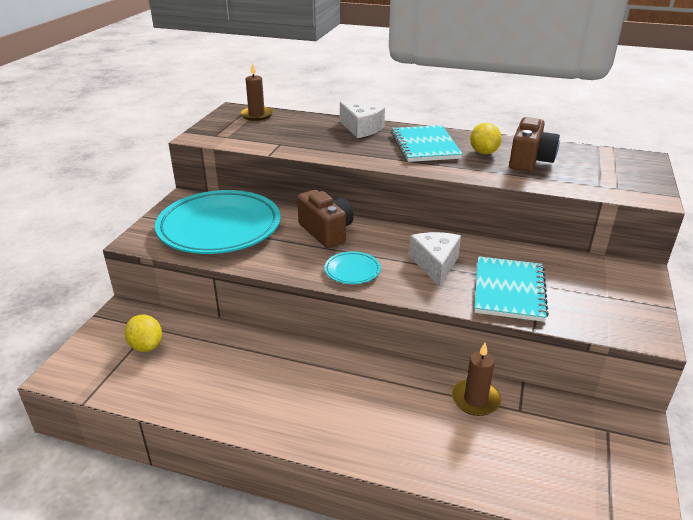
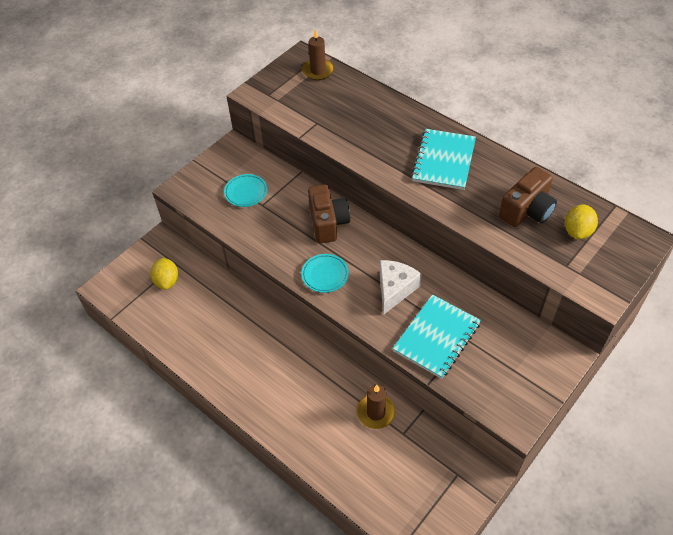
camera: 25 degrees right, 20 degrees up
turquoise plate [155,190,280,254] -> turquoise plate [224,174,267,207], size x0.41
white cheese [340,102,385,138] -> none
yellow lemon [470,123,502,154] -> yellow lemon moved to [565,205,598,239]

